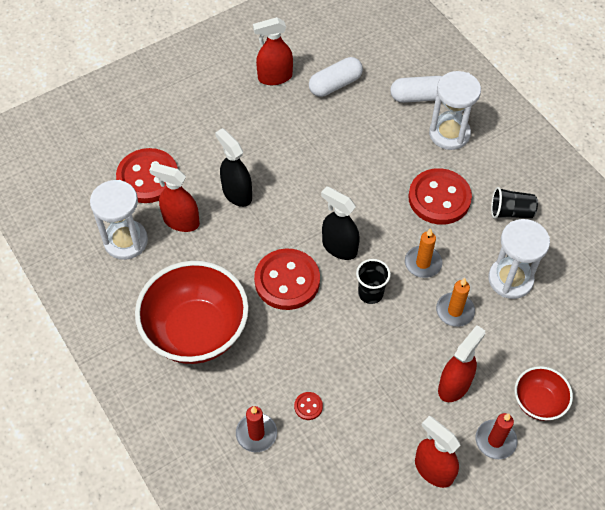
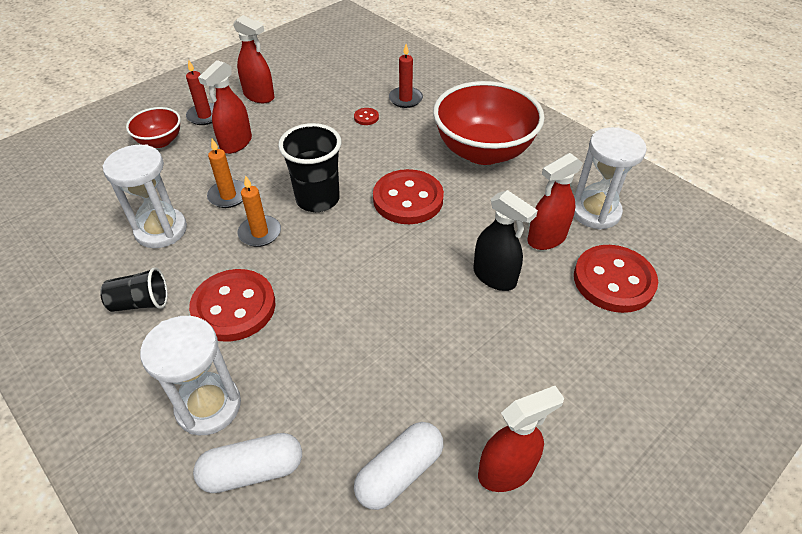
camera: 170 degrees right, 10 degrees down
red spray bottle [149,163,200,232] -> red spray bottle turned 135 degrees clockwise [527,153,583,250]
black spray bottle [321,186,360,260] -> none
black cup [356,259,391,304] -> black cup [278,123,341,212], size x1.62

